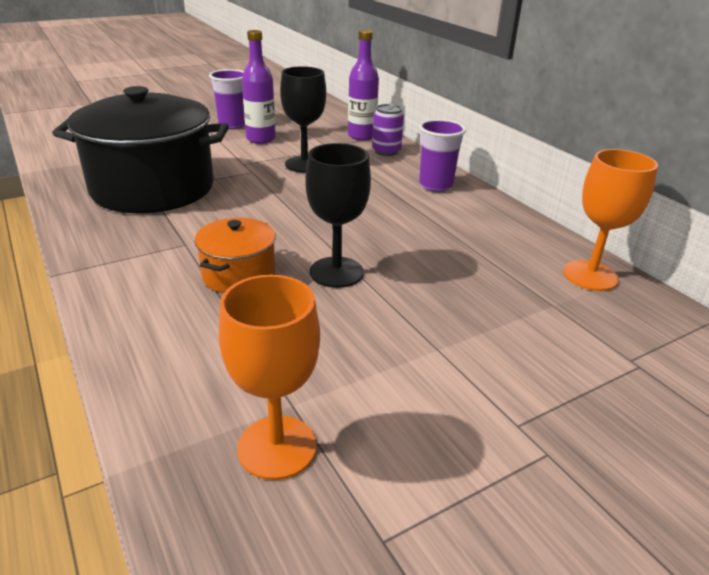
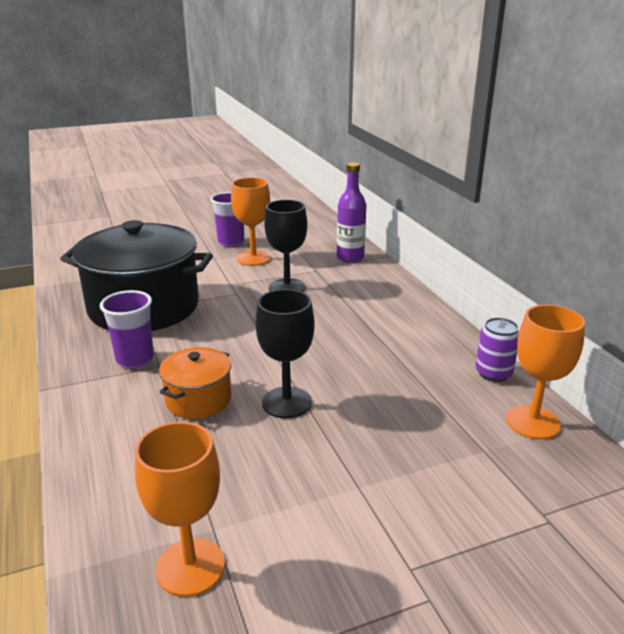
camera: 10 degrees right, 5 degrees down
purple bottle [242,30,276,144] -> orange goblet [231,178,270,266]
purple can [372,104,404,156] -> purple can moved to [476,317,519,382]
purple cup [419,119,466,192] -> purple cup moved to [100,290,154,368]

